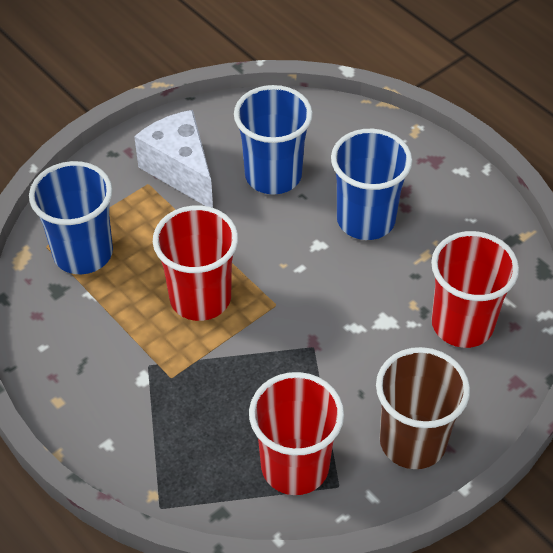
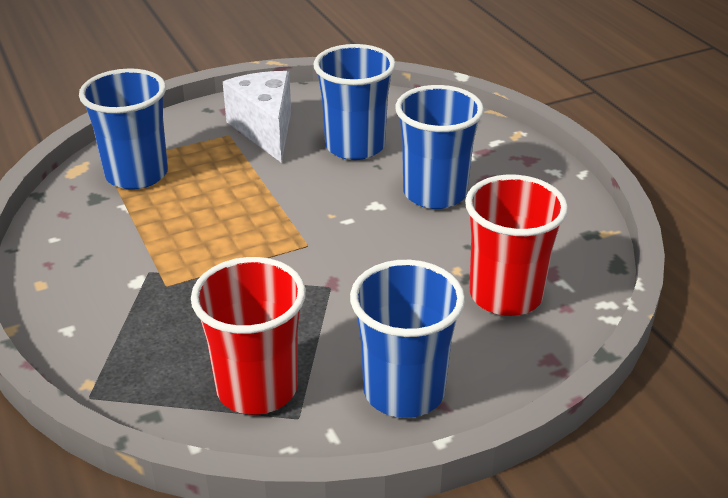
camera: 15 degrees right, 15 degrees down
red cup [153,205,238,321] -> none
brown cup [376,347,470,469] -> blue cup [350,260,465,418]

